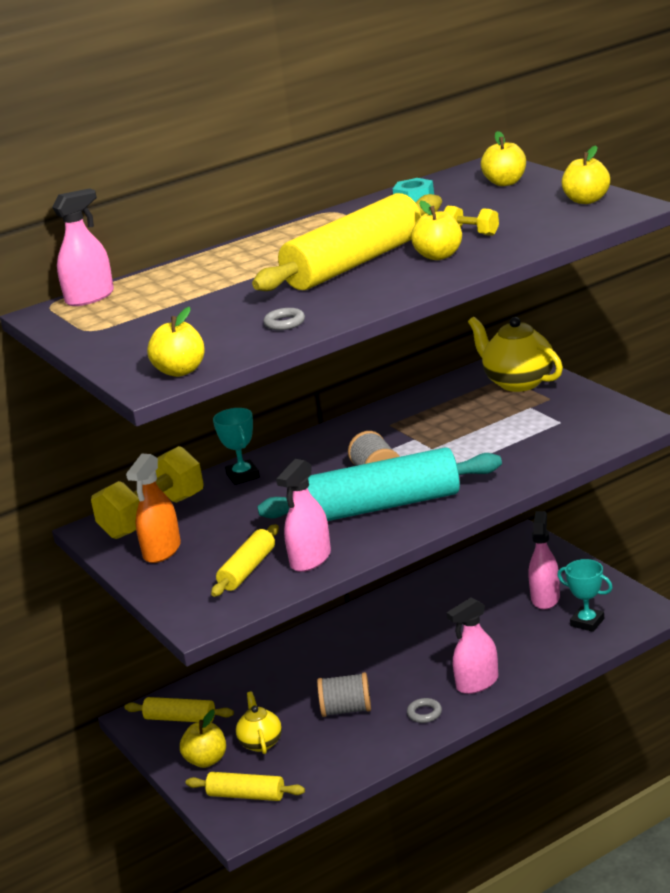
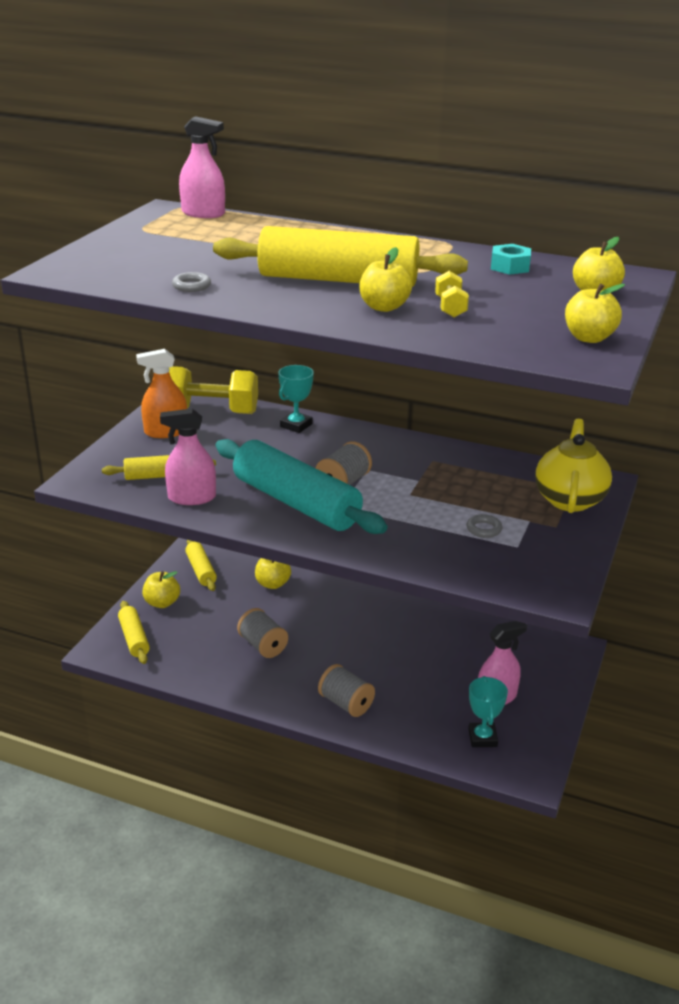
camera: 50 degrees right, 5 degrees up
yellow apple [147,307,205,377] -> yellow apple moved to [255,558,291,589]
yellow teapot [236,692,282,754] -> none
grey ring [407,698,442,723] -> grey ring moved to [466,514,503,538]
pink spray bottle [446,598,498,694] -> grey spool [318,664,375,717]

